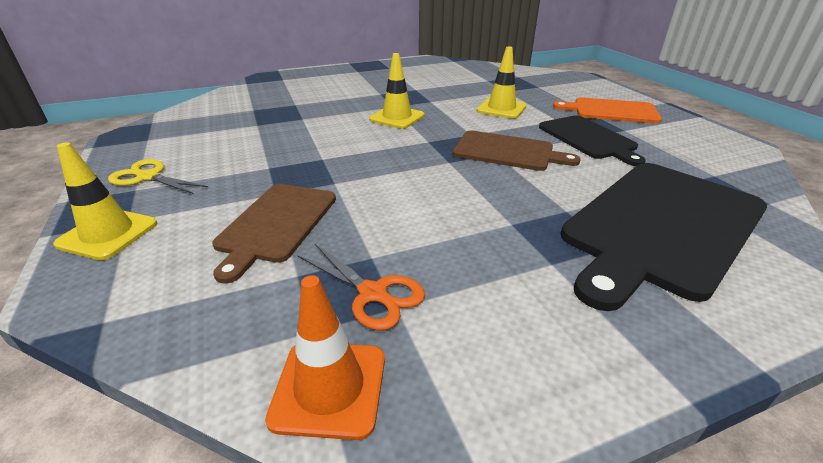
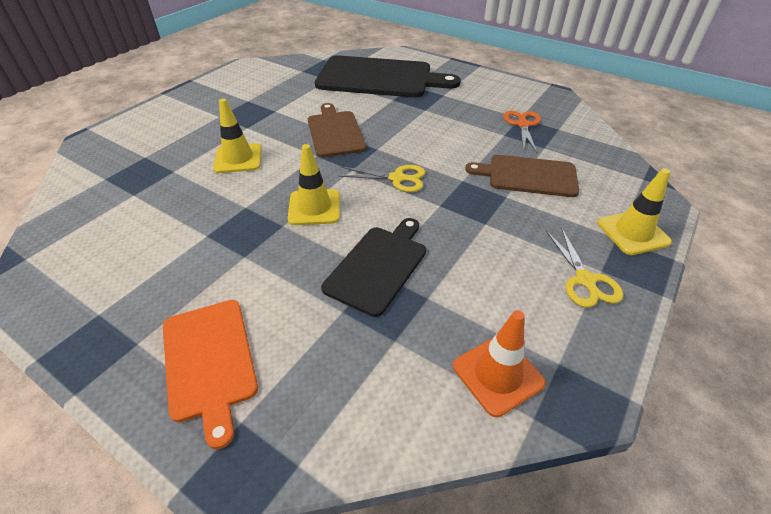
camera: 125 degrees left, 10 degrees up
brown cutting board [212,184,336,284] -> brown cutting board turned 150 degrees counterclockwise [465,155,579,197]
orange traffic cone [265,275,385,440] -> orange traffic cone moved to [453,310,546,417]
black cutting board [539,115,646,166] -> black cutting board moved to [321,218,426,317]
orange cutting board [553,97,662,124] -> orange cutting board moved to [163,300,258,450]
none -> yellow scissors [338,165,425,192]

